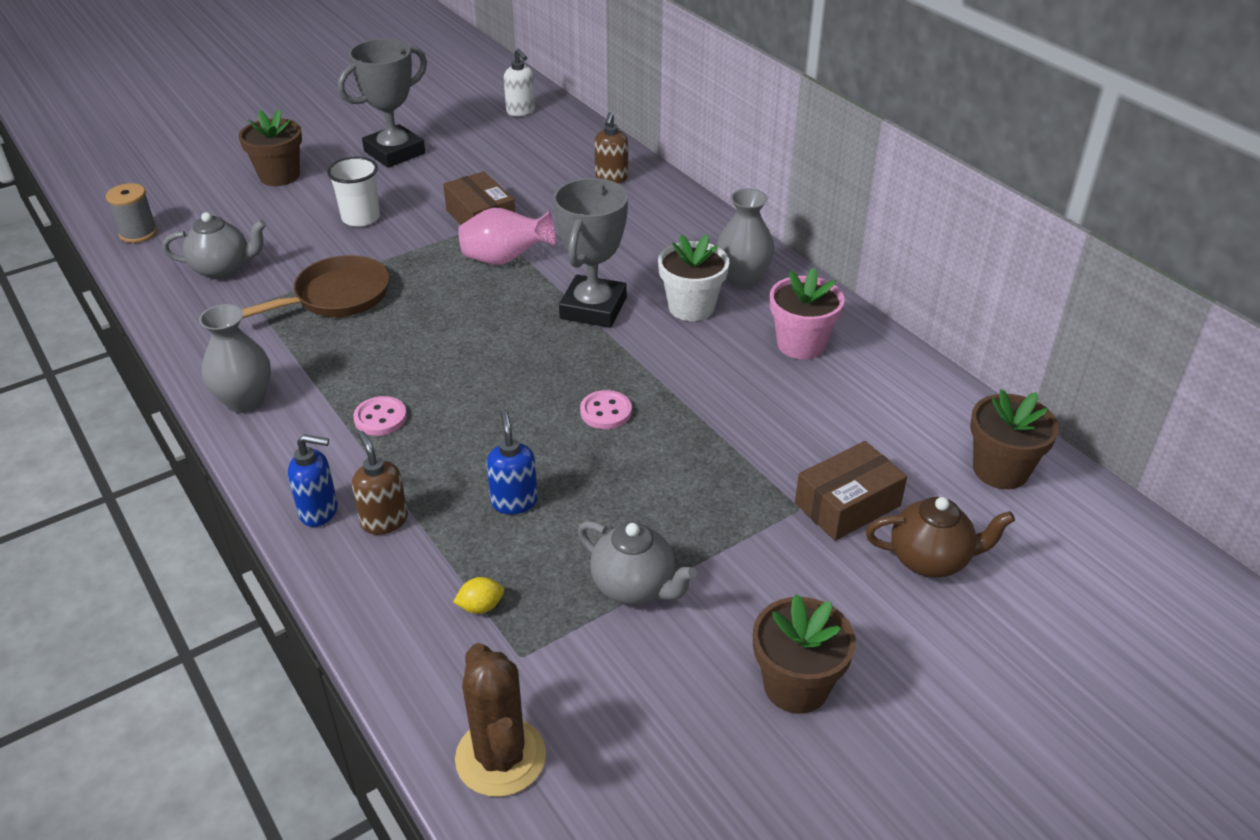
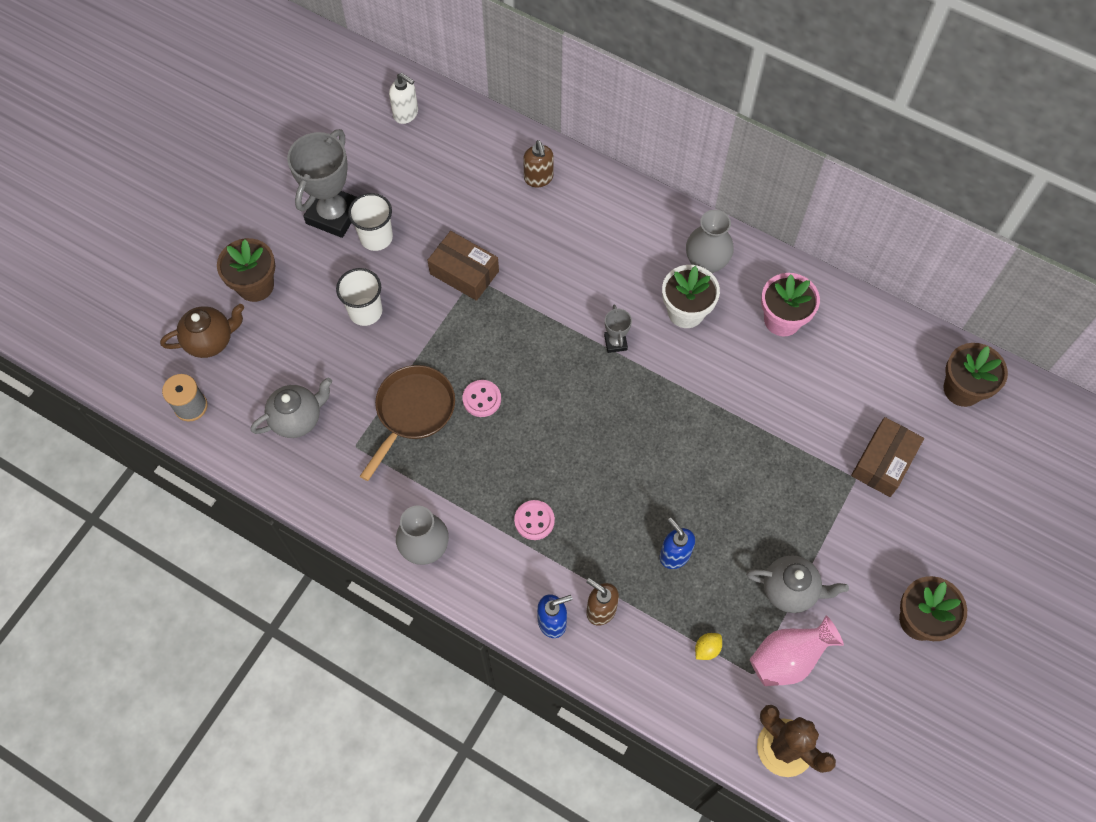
camera: 25 degrees left, 25 degrees up
pink vase [458,208,556,265] -> pink vase moved to [750,615,844,686]
grey trophy [553,178,628,328] -> grey trophy [604,305,632,353], size x0.46
pink button [580,390,632,429] -> pink button moved to [462,380,501,417]
brown teapot [866,497,1015,578] -> brown teapot moved to [160,304,244,358]
none -> white cup [348,193,393,251]

